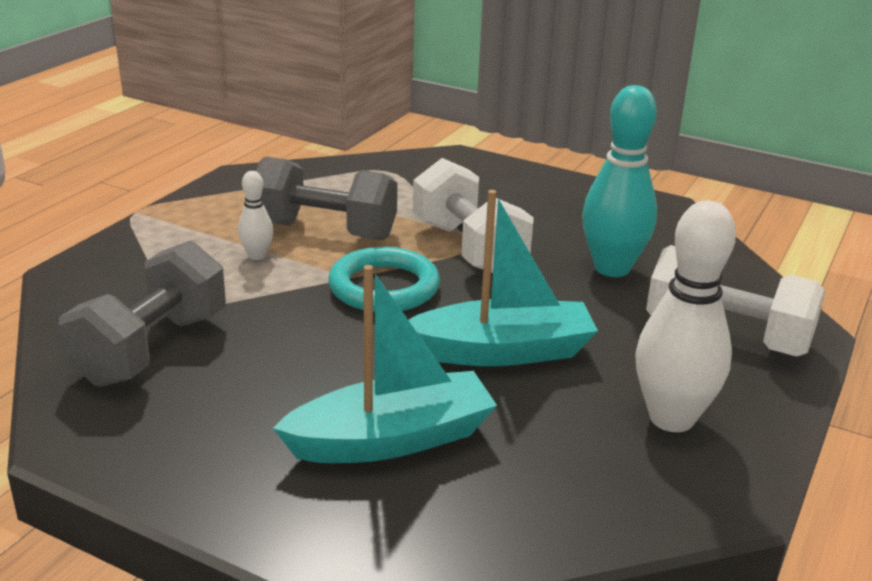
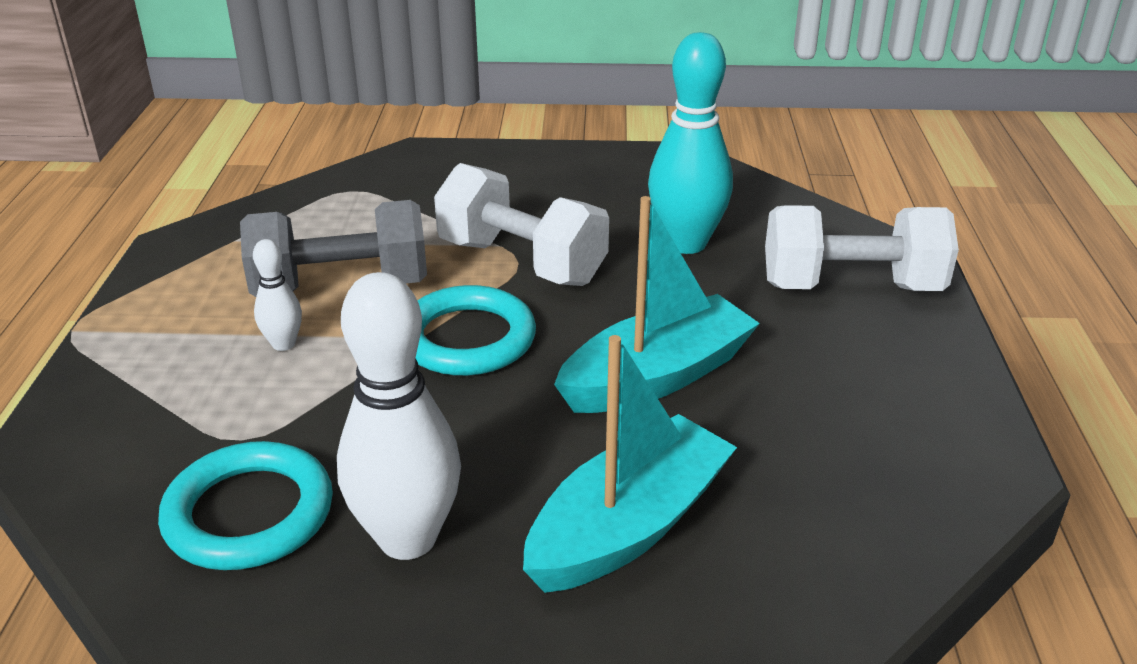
camera: 25 degrees left, 5 degrees up
grey dumbbell [59,241,226,387] -> turquoise ring [158,441,333,570]
white bowling pin [635,201,736,432] -> white bowling pin moved to [337,272,461,560]

